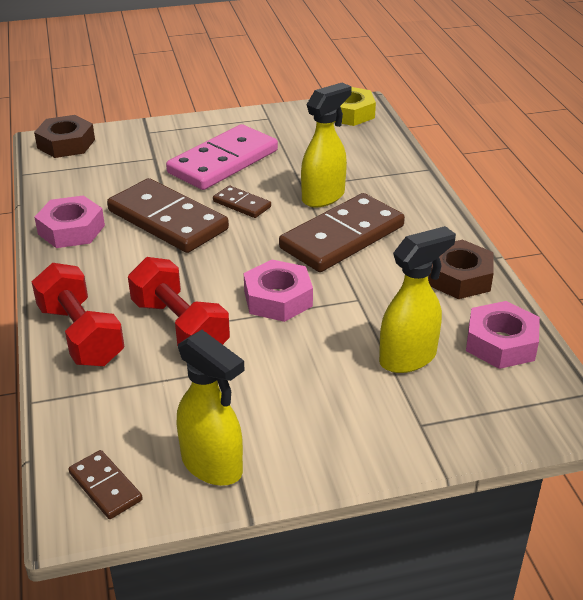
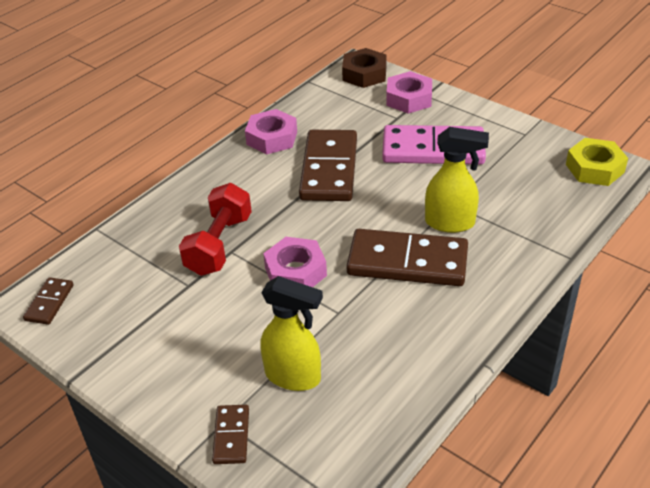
camera: 55 degrees right, 5 degrees up
red dumbbell [32,263,124,367] -> none
yellow spray bottle [177,330,245,486] -> none
brown domino [213,185,271,218] -> brown domino moved to [212,405,249,464]
brown nut [428,239,494,299] -> none
pink nut [466,301,540,369] -> pink nut moved to [386,71,432,114]

